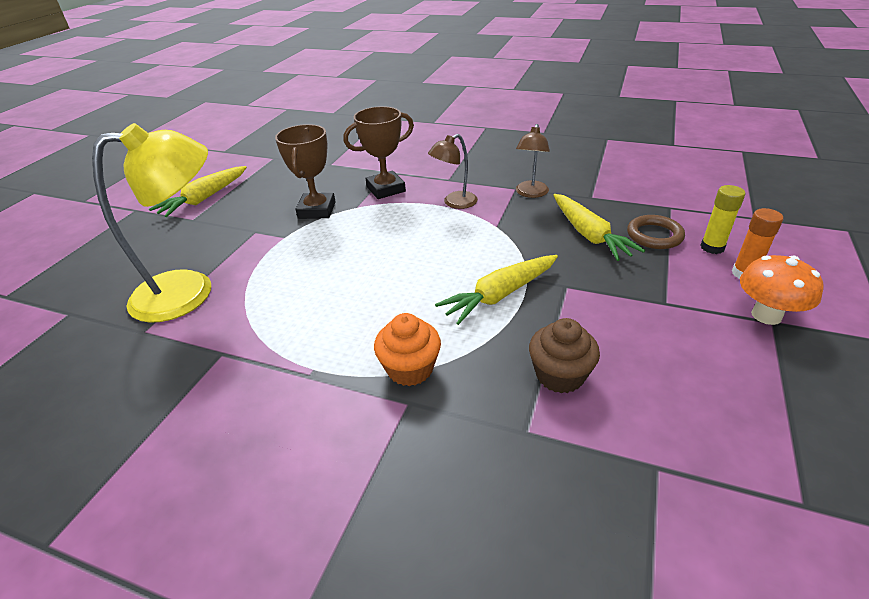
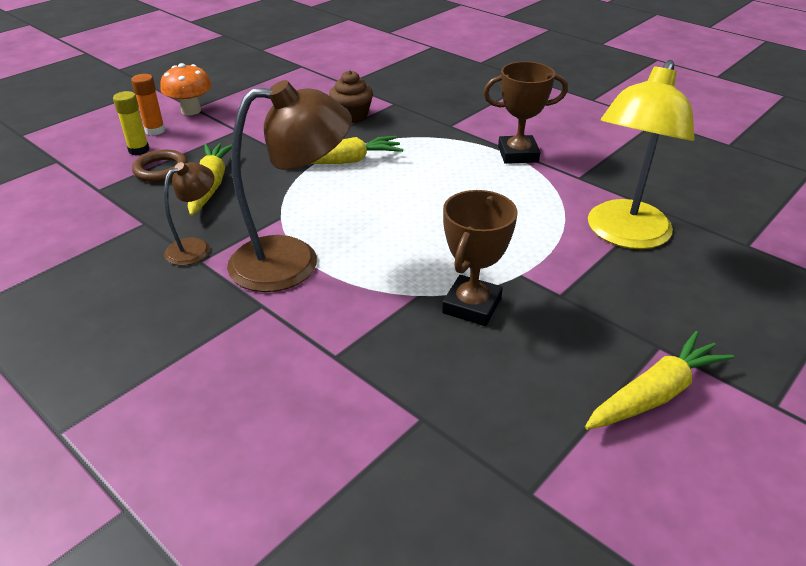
camera: 160 degrees left, 0 degrees up
yellow lamp [92,123,211,323] -> yellow lamp turned 60 degrees counterclockwise [588,60,694,249]
brown trophy [343,106,414,199] -> brown trophy moved to [483,61,568,164]
orange cupcake [374,313,441,386] -> none
brown lamp [428,134,478,209] -> brown lamp [227,80,352,292], size x1.95

